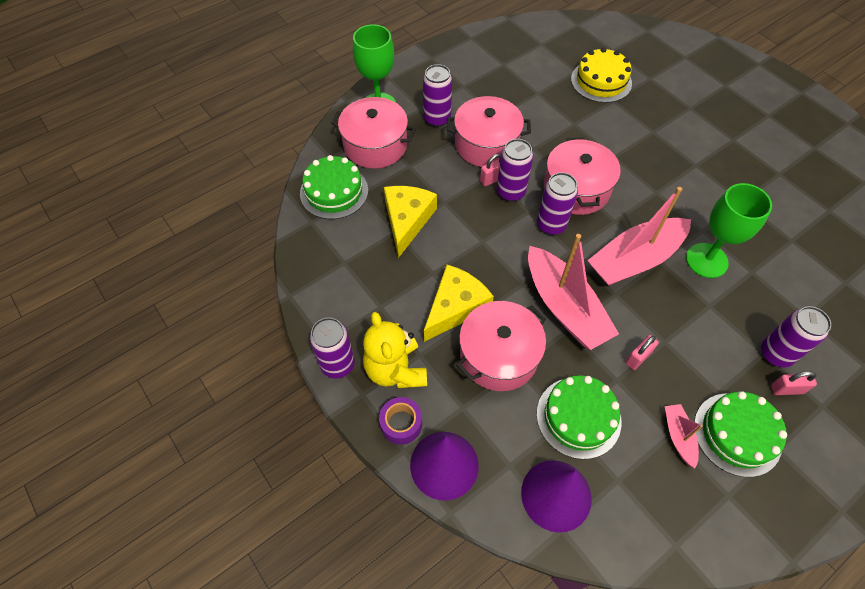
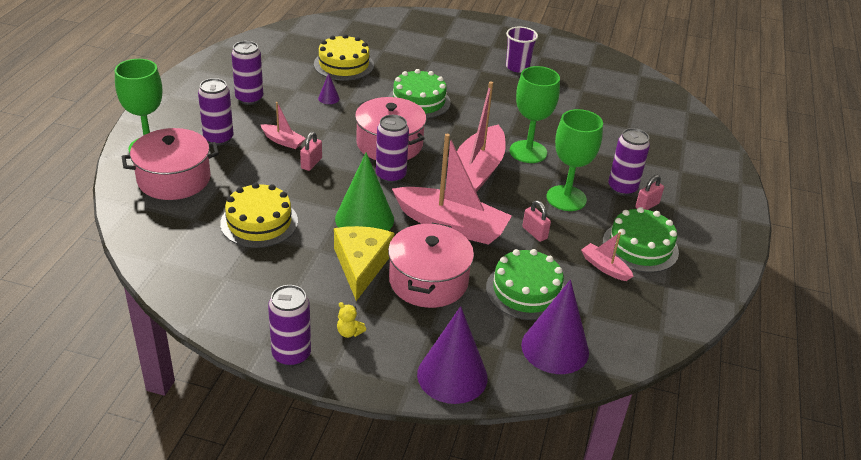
camera: 40 degrees left, 20 degrees down
green cake [300,155,368,219] -> green cake moved to [388,69,451,119]
yellow teddy bear [363,312,427,388] -> yellow teddy bear [337,302,366,338], size x0.41
purple tape [379,397,422,445] -> none
yellow cheese [384,186,437,258] -> yellow cake [220,183,298,248]
pink pot [446,96,531,167] -> pink boat [261,102,306,149]
purple can [497,139,533,202] -> purple can moved to [231,41,263,105]
pink padlock [625,335,659,370] -> pink padlock turned 45 degrees counterclockwise [522,201,551,242]
none -> purple cone [318,73,340,104]
none -> green cone [335,152,394,231]
none -> purple cup [506,27,538,72]
none -> green goblet [547,109,603,211]

